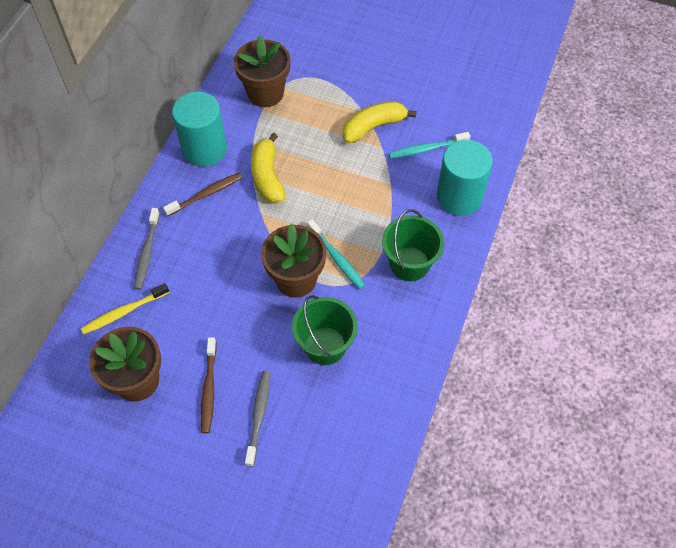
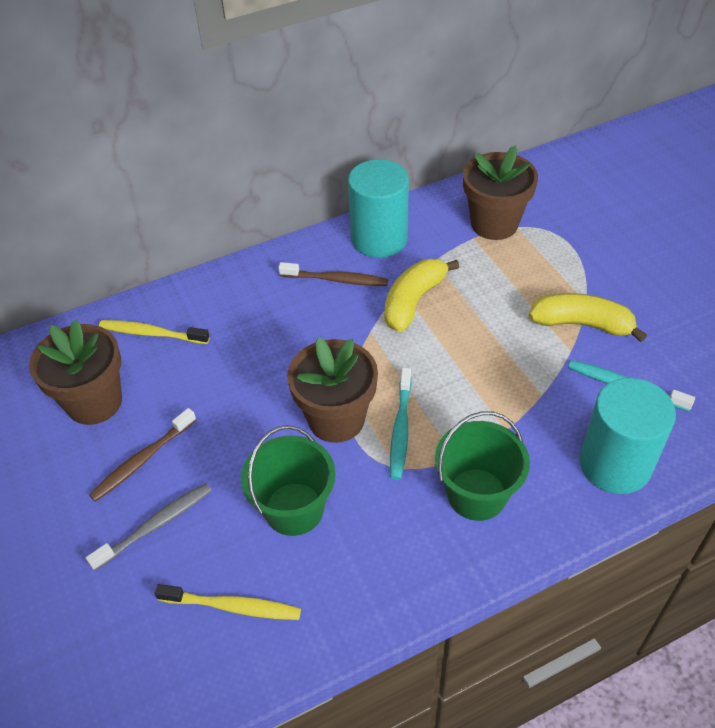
camera: 45 degrees right, 10 degrees down
grey toothbrush [134,208,160,290] -> none
none -> yellow toothbrush [155,584,301,620]

